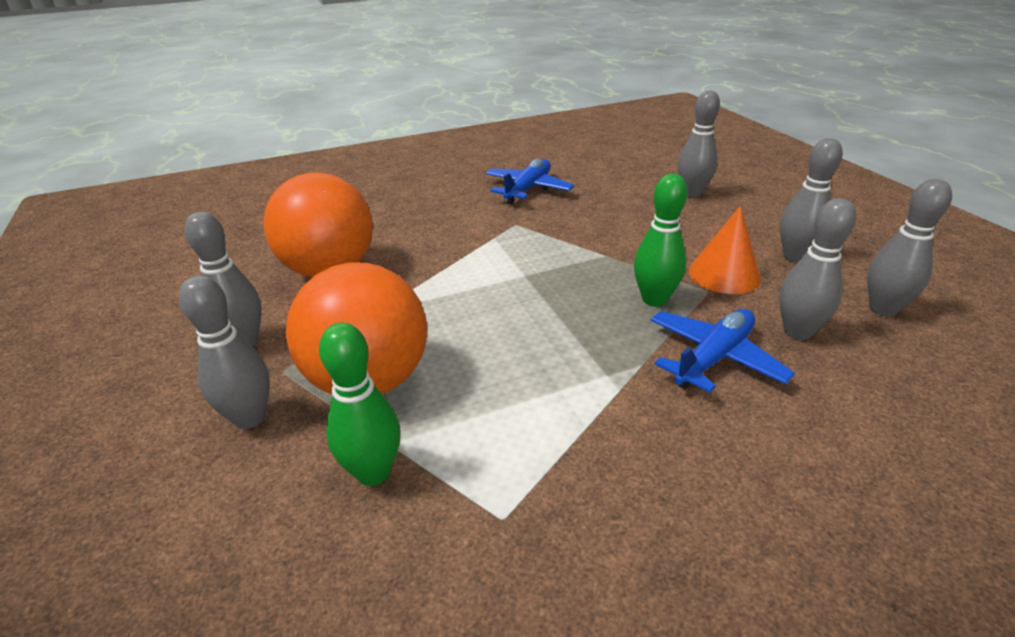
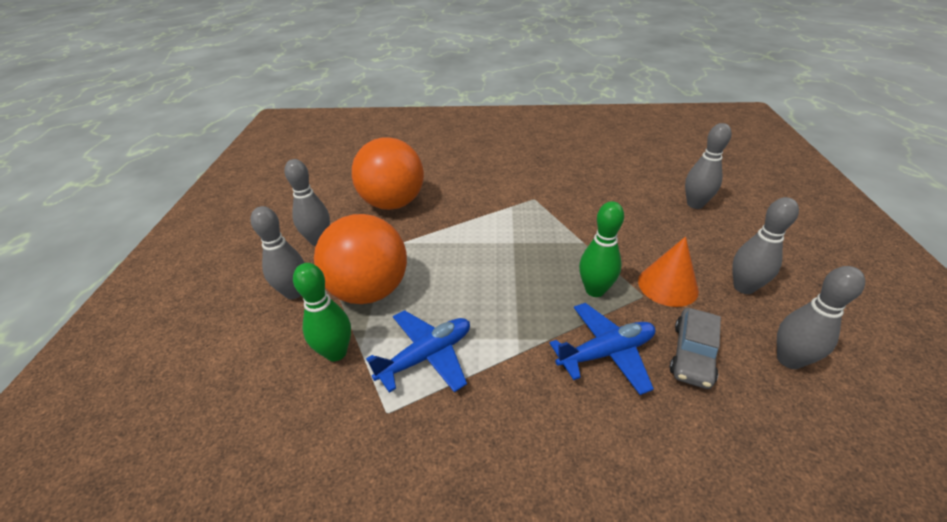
camera: 25 degrees right, 5 degrees up
blue plane [486,159,574,204] -> blue plane moved to [366,310,470,393]
grey bowling pin [779,198,856,340] -> grey car [669,308,721,389]

